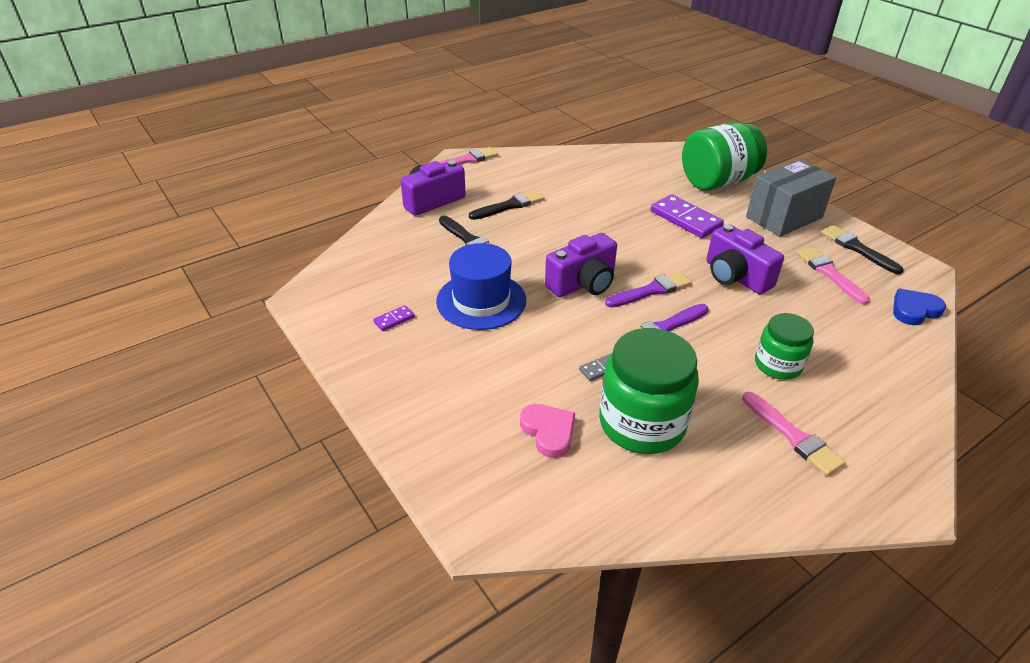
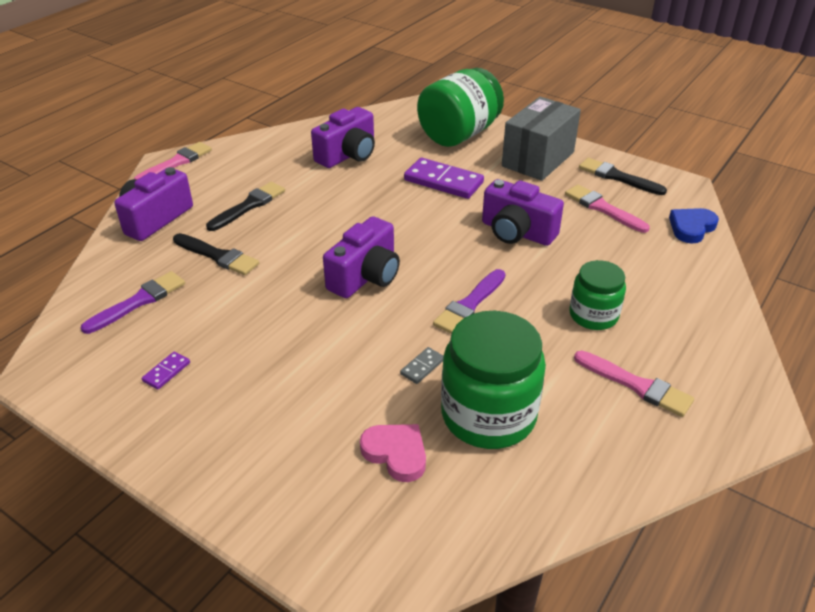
camera: 20 degrees left, 0 degrees up
blue hat [436,243,526,330] -> none
purple brush [605,271,692,308] -> purple brush moved to [81,271,185,334]
none -> purple camera [311,107,375,168]

